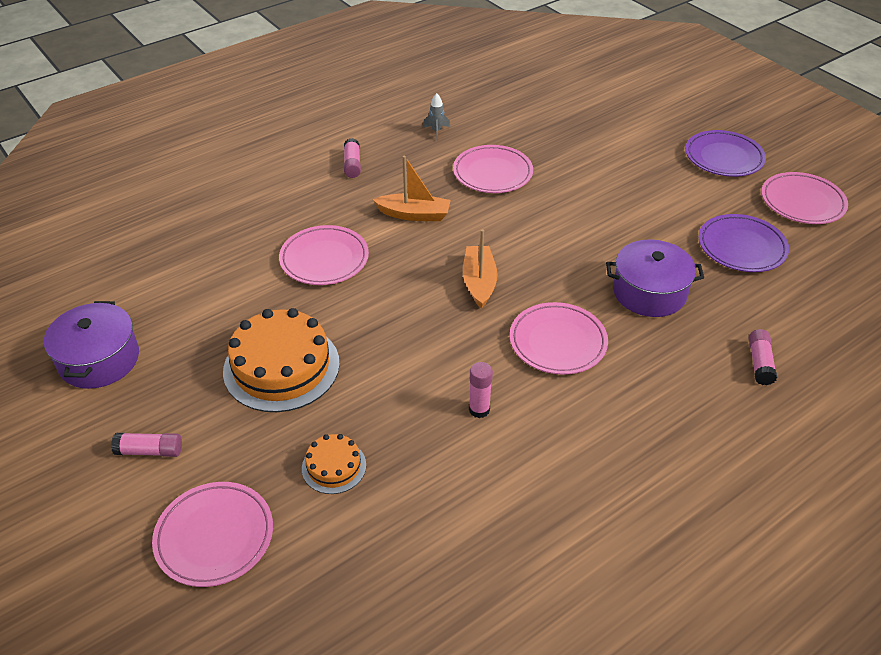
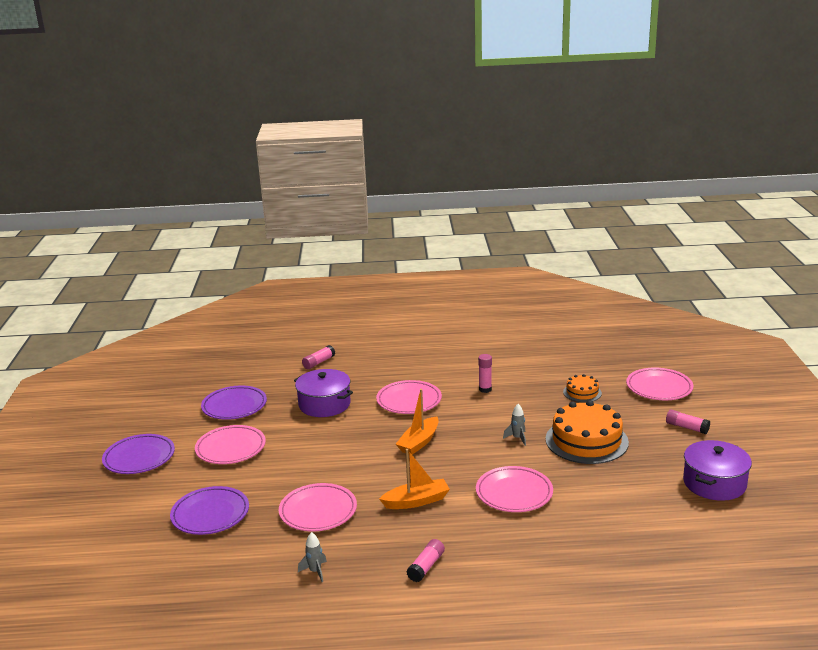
camera: 145 degrees left, 20 degrees down
orange boat [372,156,451,221] -> orange boat turned 120 degrees clockwise [379,449,450,509]
pink plate [761,172,848,224] -> pink plate moved to [195,425,266,464]
none -> purple plate [170,486,249,535]
none -> grey rocket [503,404,526,446]

